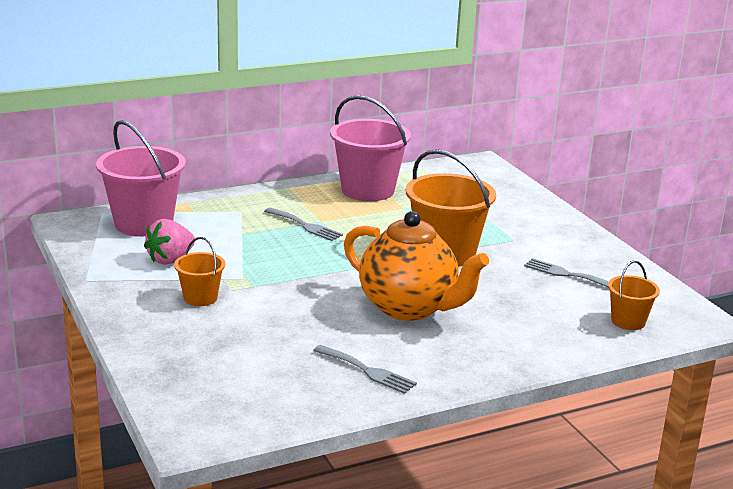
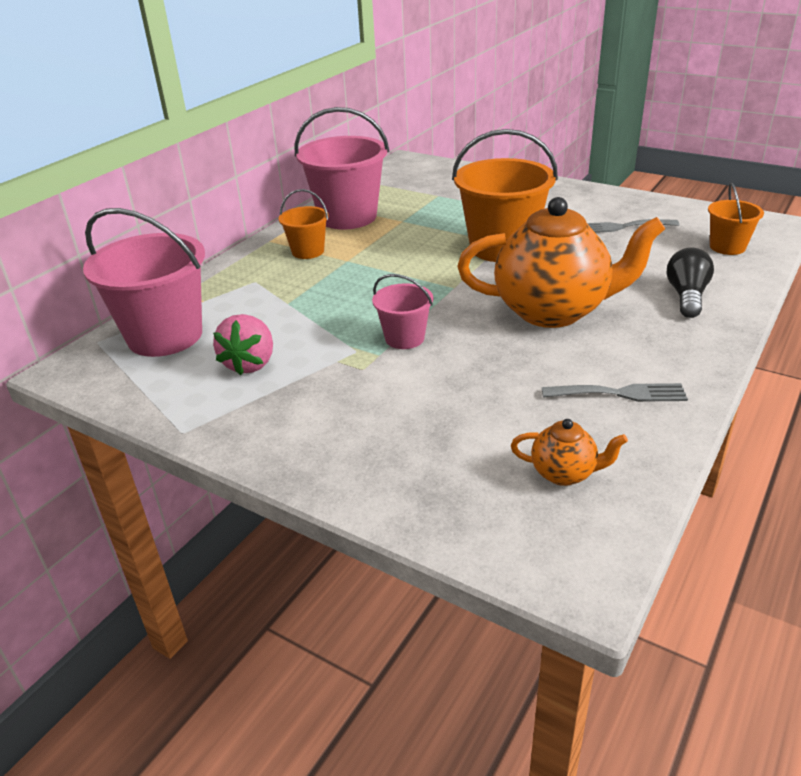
camera: 30 degrees left, 10 degrees up
orange bucket [174,237,225,306] -> orange bucket moved to [279,189,329,259]
grey fork [264,208,343,241] -> none
none -> pink bucket [372,274,433,349]
none -> orange teapot [511,419,628,486]
none -> black light bulb [667,247,714,318]

